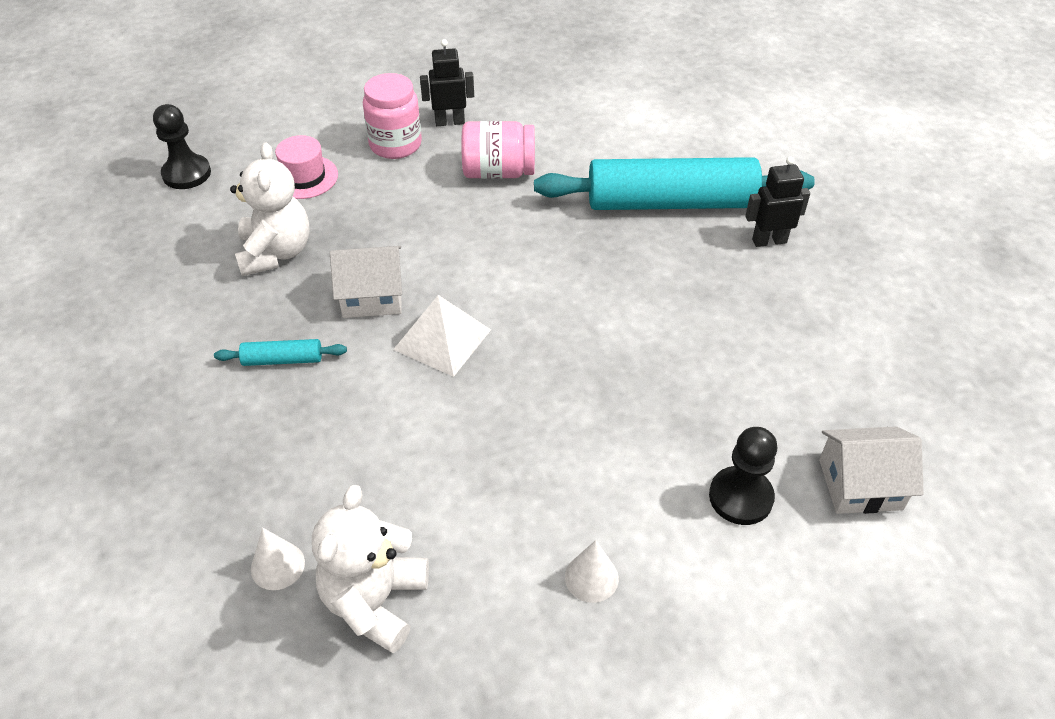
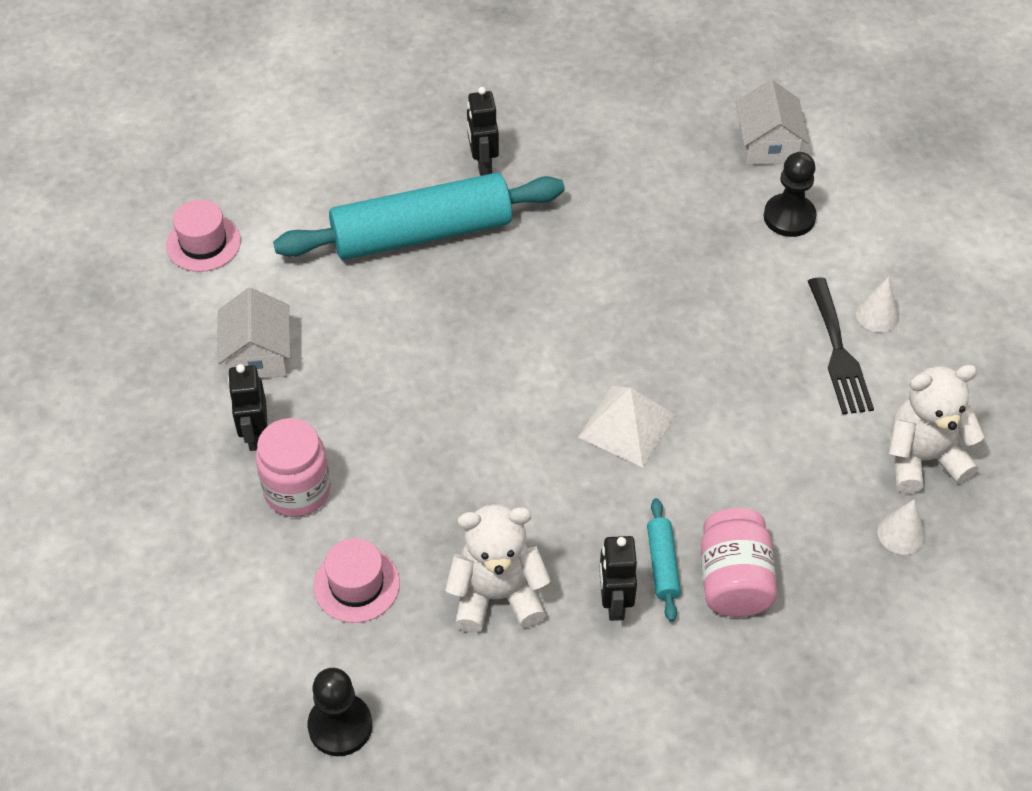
camera: 90 degrees left, 5 degrees up
white teddy bear [312,485,429,653] -> white teddy bear turned 150 degrees clockwise [889,365,985,494]
white house [330,246,402,318] -> white house moved to [217,288,290,378]
pink jar [461,121,535,179] -> pink jar moved to [701,508,777,617]
turquoise rolling pin [534,157,815,210] -> turquoise rolling pin turned 75 degrees clockwise [273,173,565,260]
none -> pink hat [166,199,241,272]
none -> black robot [599,536,637,621]
none -> black fork [808,277,874,415]

